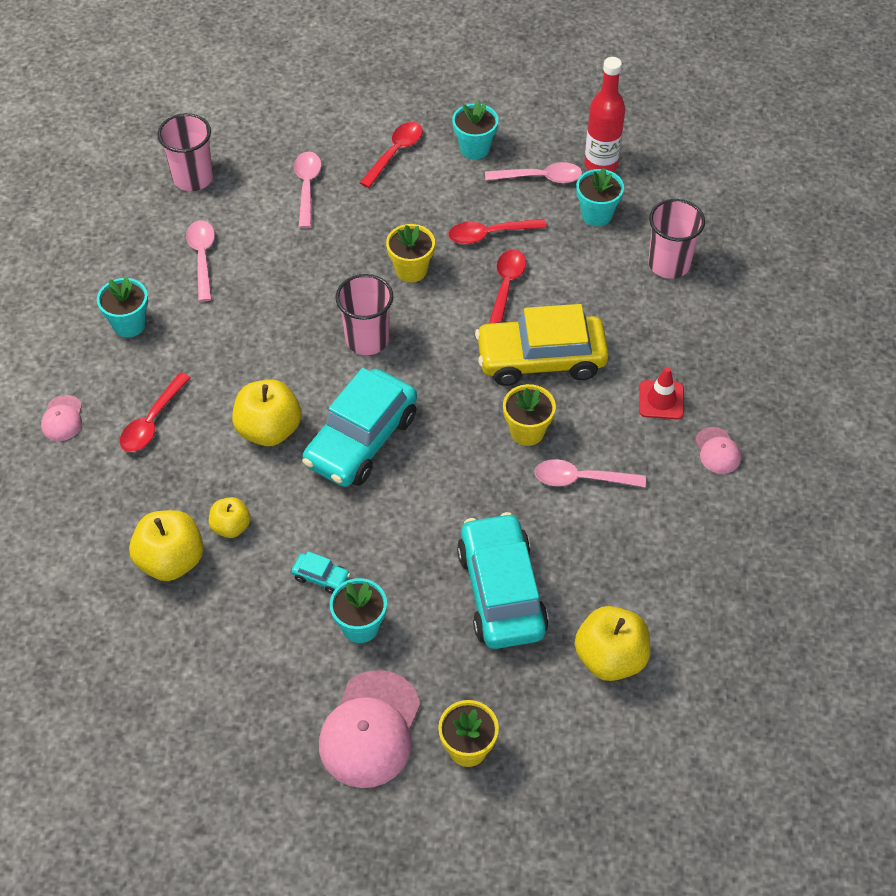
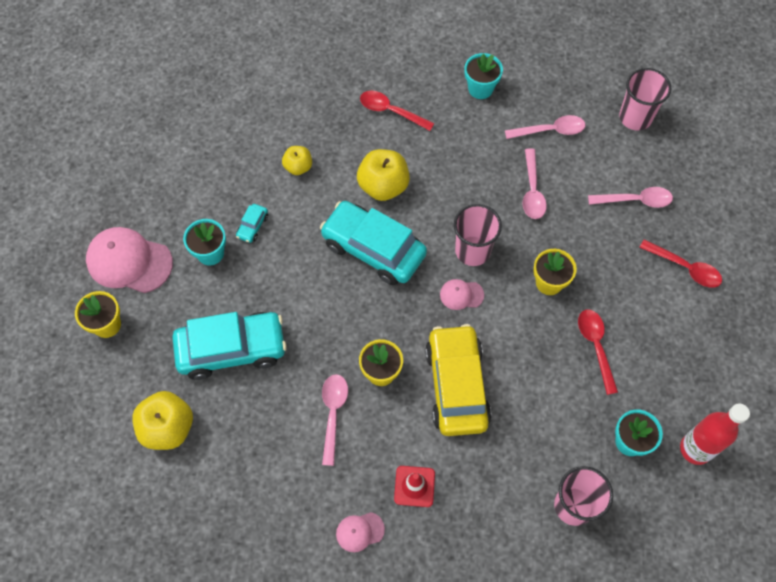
camera: 90 degrees right, 10 degrees up
pink cap [41,395,82,441] -> pink cap moved to [440,279,484,310]
yellow apple [129,510,204,581] -> none
turquoise flower pot [452,100,498,159] -> none
pink spoon [485,162,582,183] -> pink spoon moved to [522,148,547,219]
red spoon [489,250,526,324] -> none

